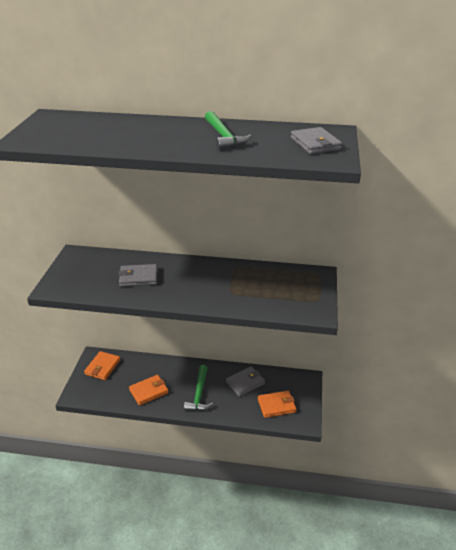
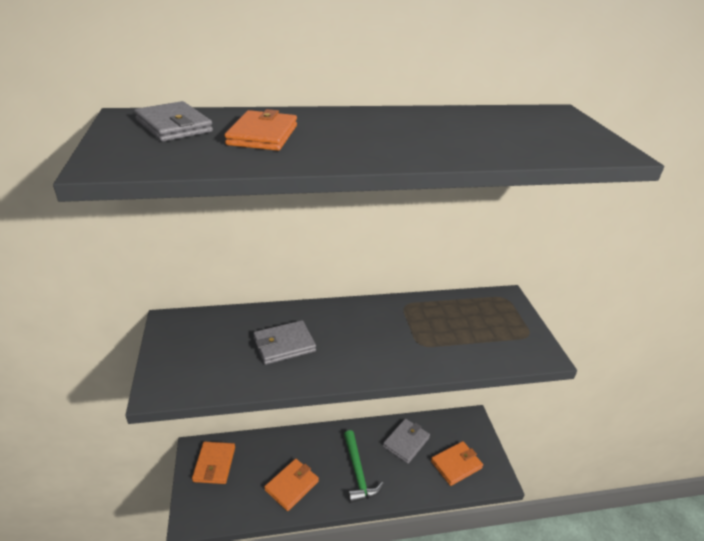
camera: 20 degrees left, 0 degrees up
green hammer [205,111,251,150] -> none
grey wallet [291,127,342,154] -> grey wallet moved to [134,101,213,142]
none -> orange wallet [224,109,297,151]

